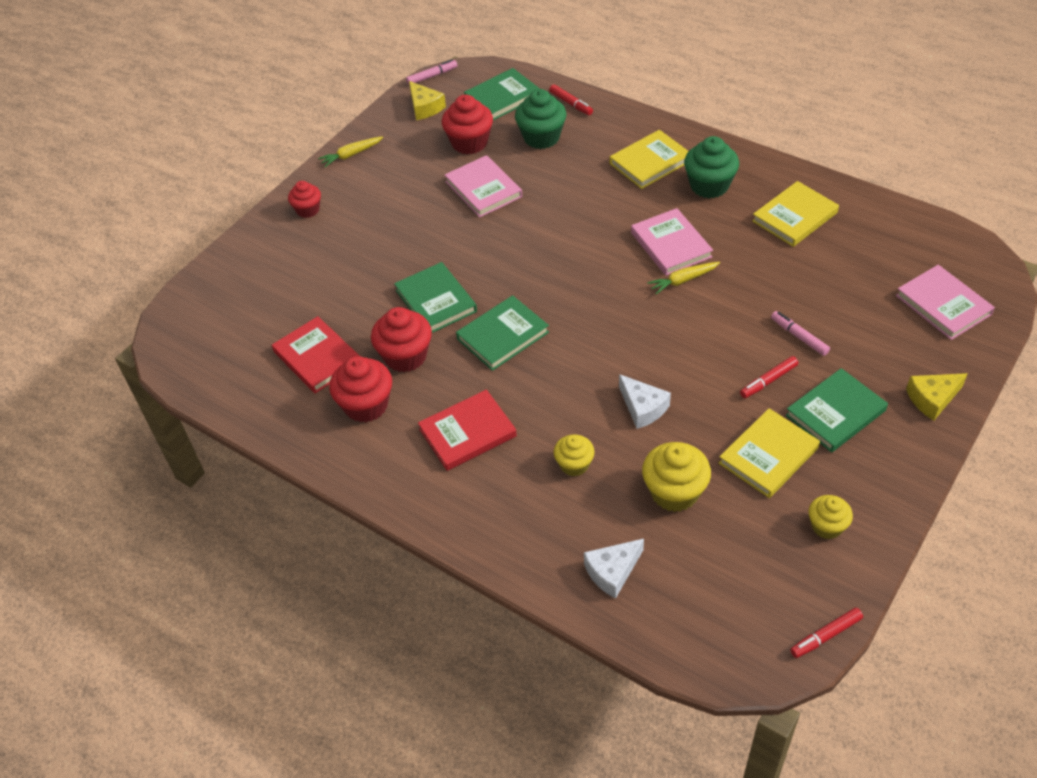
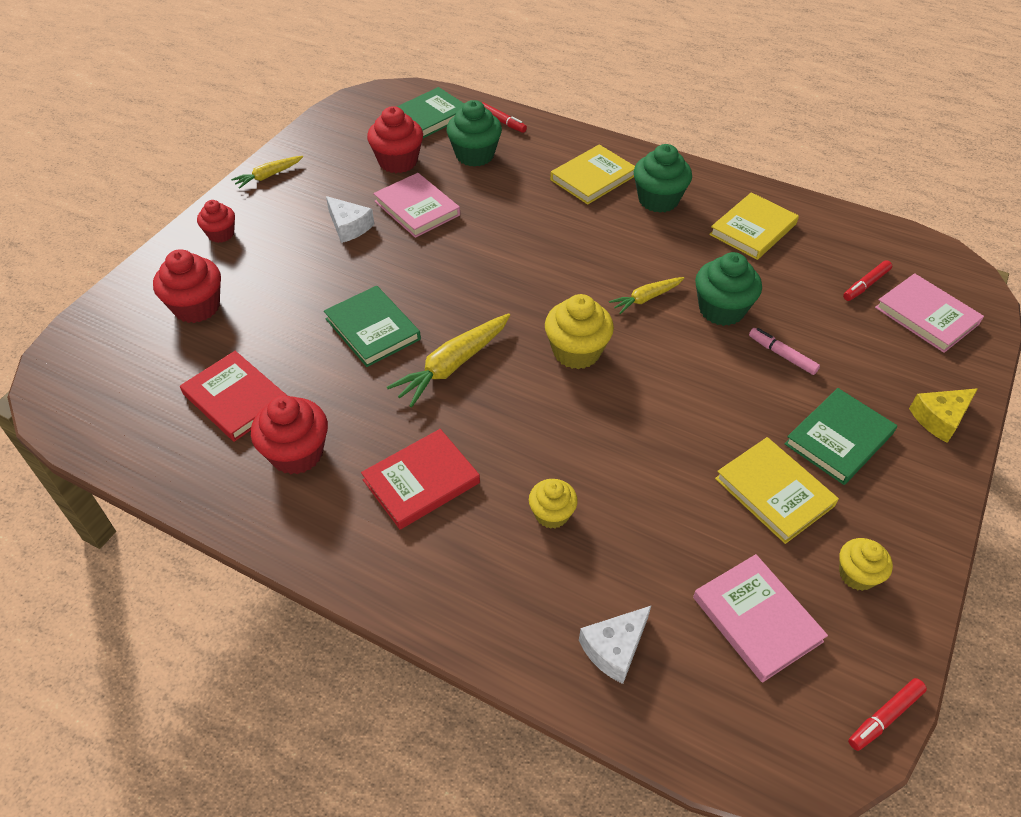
camera: 10 degrees left, 0 degrees up
red cupcake [371,307,432,372] -> red cupcake moved to [153,249,221,323]
pink marker [406,59,457,85] -> none
yellow cheese [409,81,446,120] -> none
green book [456,295,549,371] -> yellow carrot [387,313,510,407]
white cheese [619,374,671,429] -> white cheese moved to [326,196,374,243]
pink book [631,208,713,276] -> pink book moved to [693,554,828,683]
yellow cupcake [642,442,711,512] -> yellow cupcake moved to [545,294,614,369]
yellow book [719,408,820,498] -> yellow book turned 75 degrees counterclockwise [715,437,839,544]
red marker [740,356,798,398] -> red marker moved to [843,260,892,301]
none -> green cupcake [695,252,762,326]

